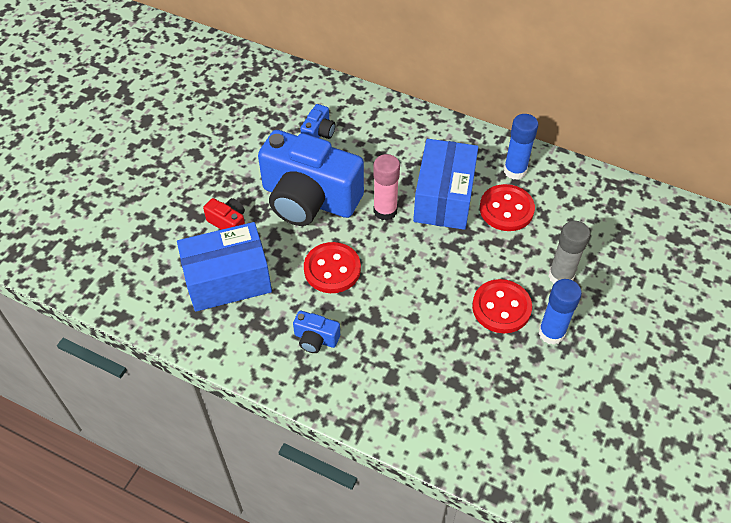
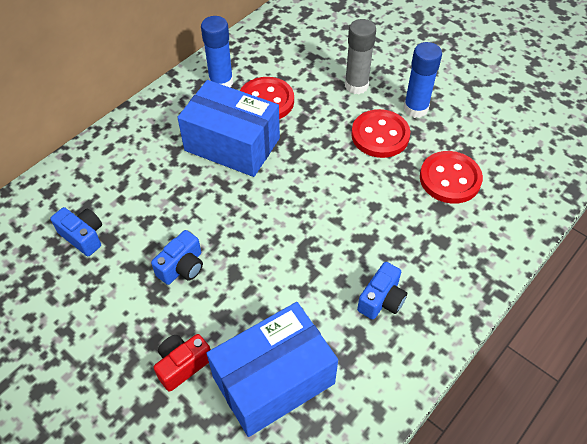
camera: 75 degrees left, 0 degrees up
blue box [177,222,272,312] -> blue box turned 60 degrees clockwise [207,302,338,437]
blue camera [258,130,364,226] -> blue camera [151,230,203,285], size x0.40
red button [304,242,361,293] -> red button moved to [420,151,483,204]
pink glue stick [373,154,400,221] -> none

